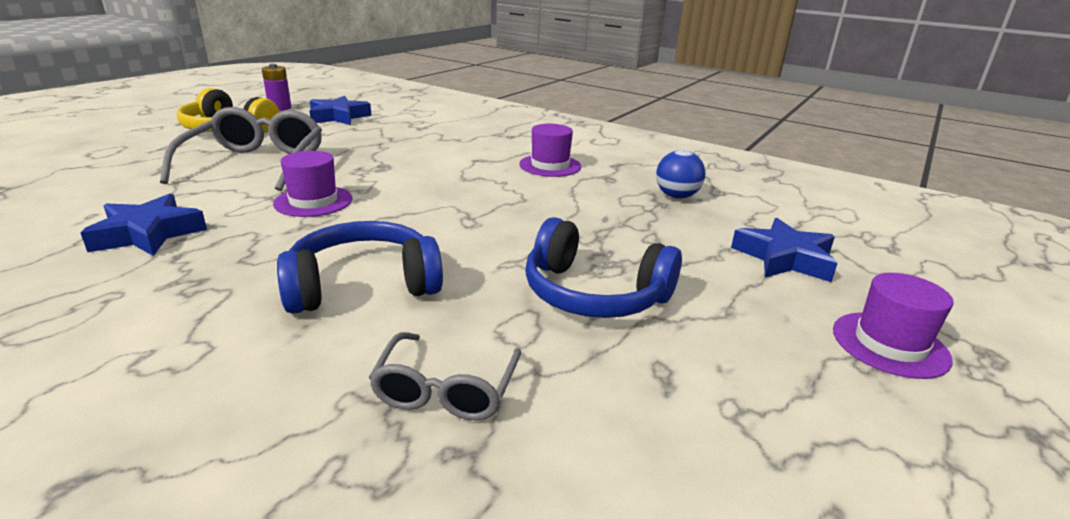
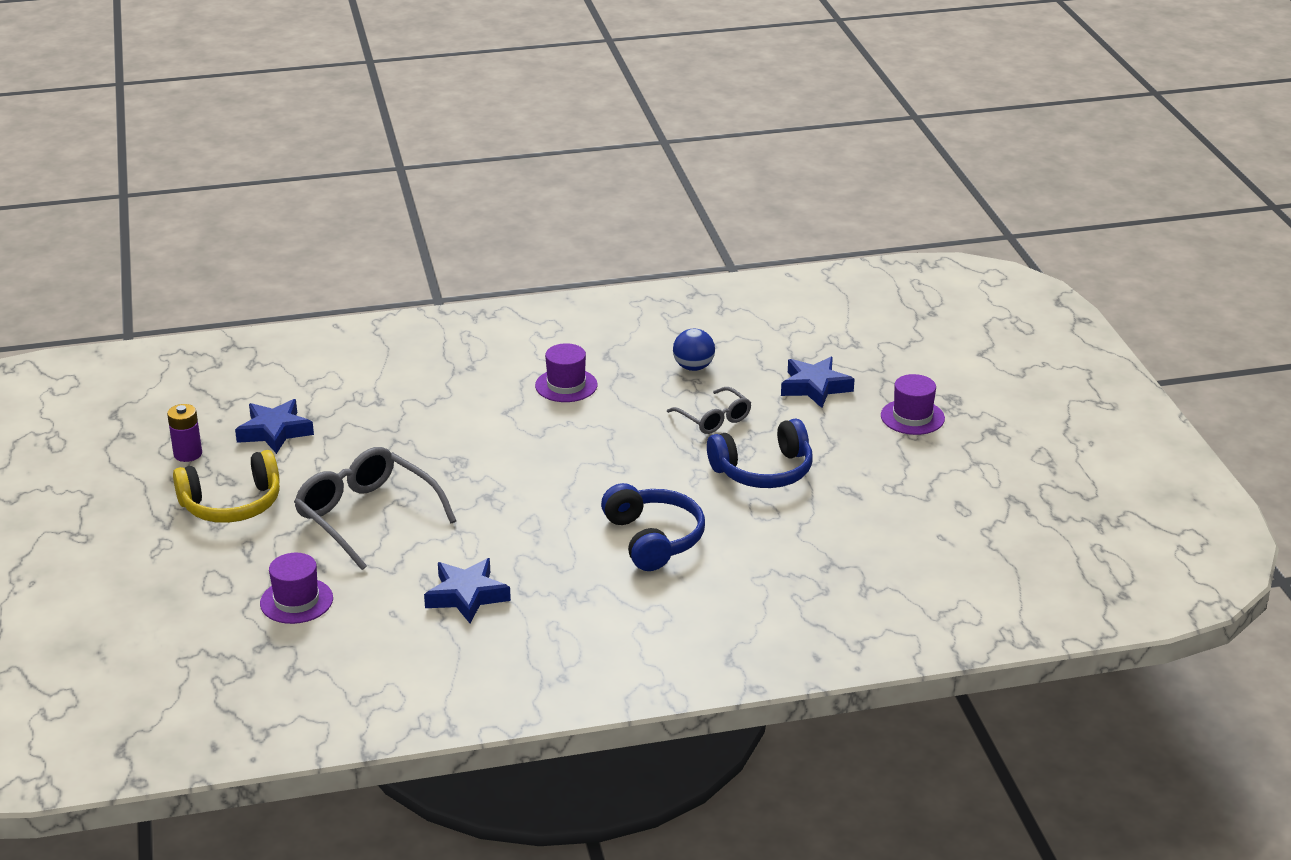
camera: 45 degrees left, 5 degrees up
purple hat [273,151,352,217] -> purple hat moved to [260,553,333,624]
blue headphones [277,221,443,314] -> blue headphones turned 135 degrees clockwise [601,483,705,571]
grey glasses [369,332,521,421] -> grey glasses moved to [667,387,751,434]

